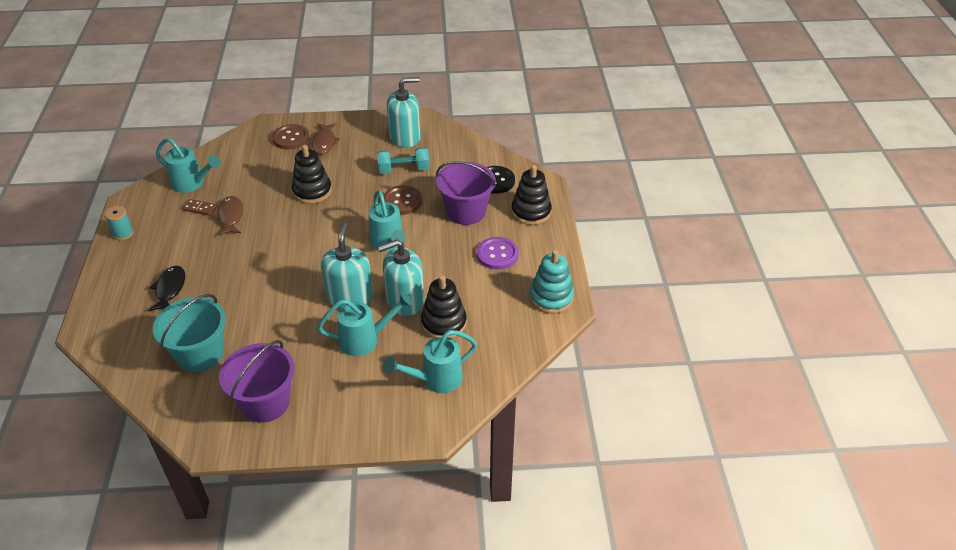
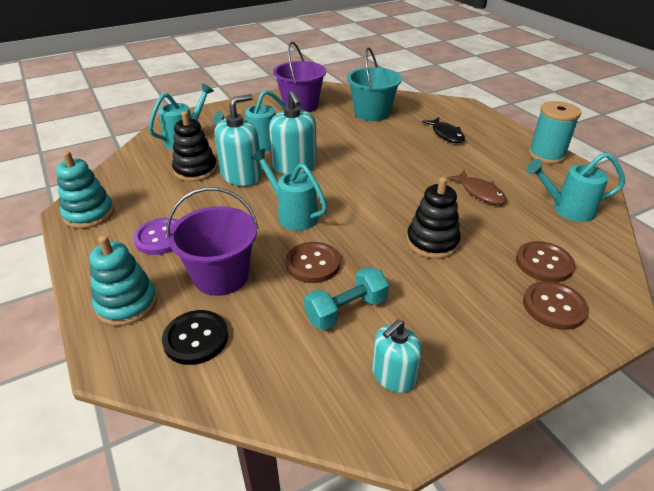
camera: 155 degrees right, 5 degrees down
turquoise spool [104,206,134,240] -> turquoise spool [528,101,581,164], size x1.74
brown domino [183,199,217,216] -> none
brown fish [312,123,341,154] -> none
turquoise soap dispenser [387,77,421,148] -> turquoise soap dispenser [372,319,422,393], size x0.66
black stacking toy [511,165,552,225] -> turquoise stacking toy [89,235,157,326]
none -> brown button [516,241,575,282]

